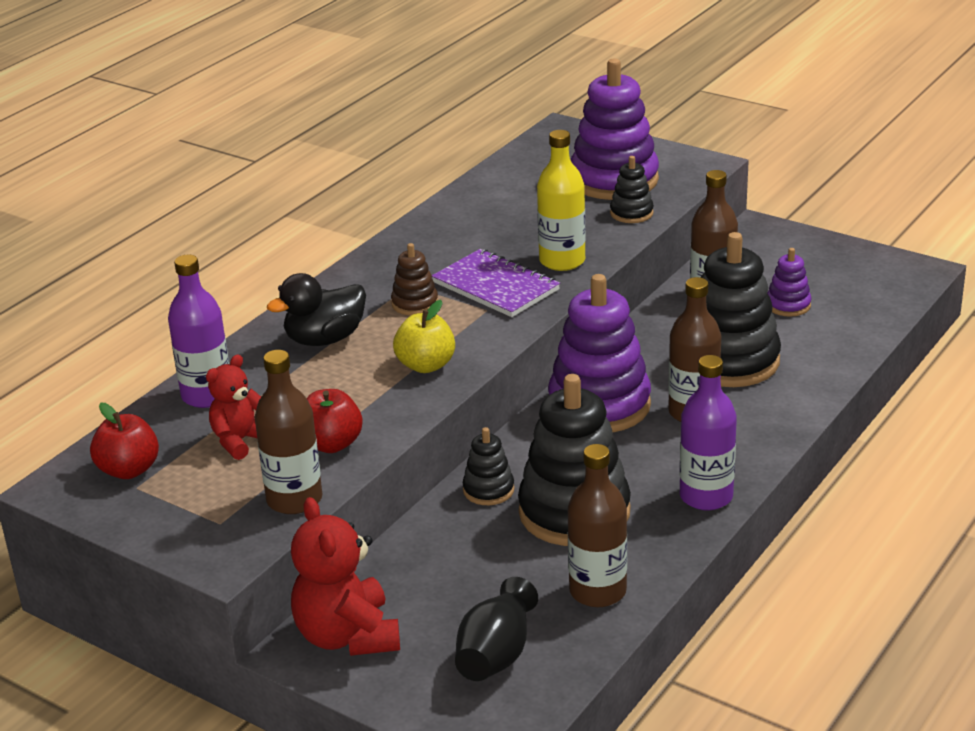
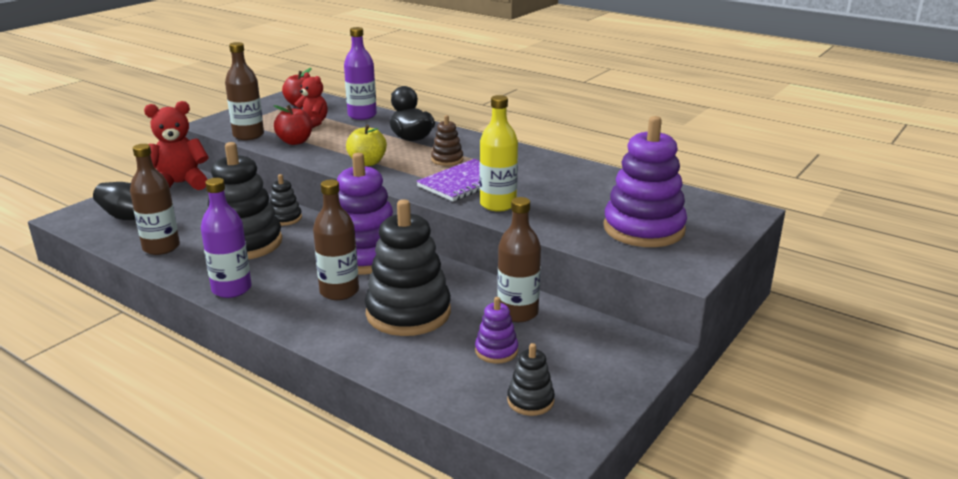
camera: 90 degrees right, 5 degrees down
black stacking toy [610,156,654,223] -> black stacking toy moved to [507,343,555,416]

